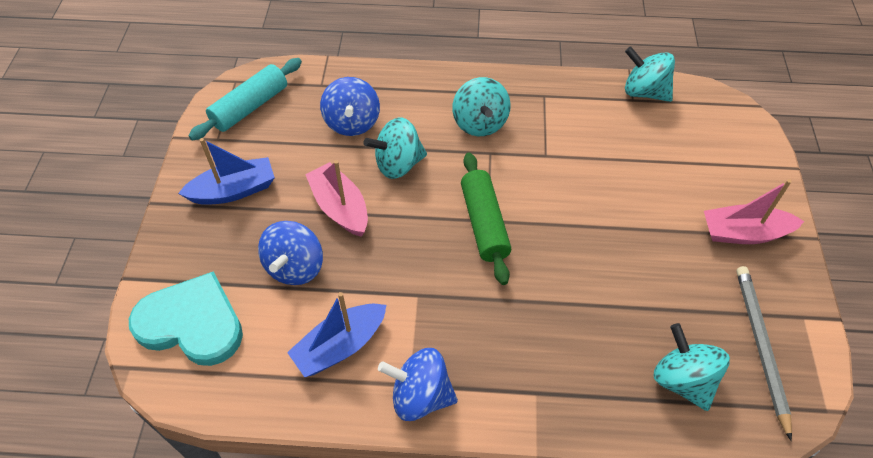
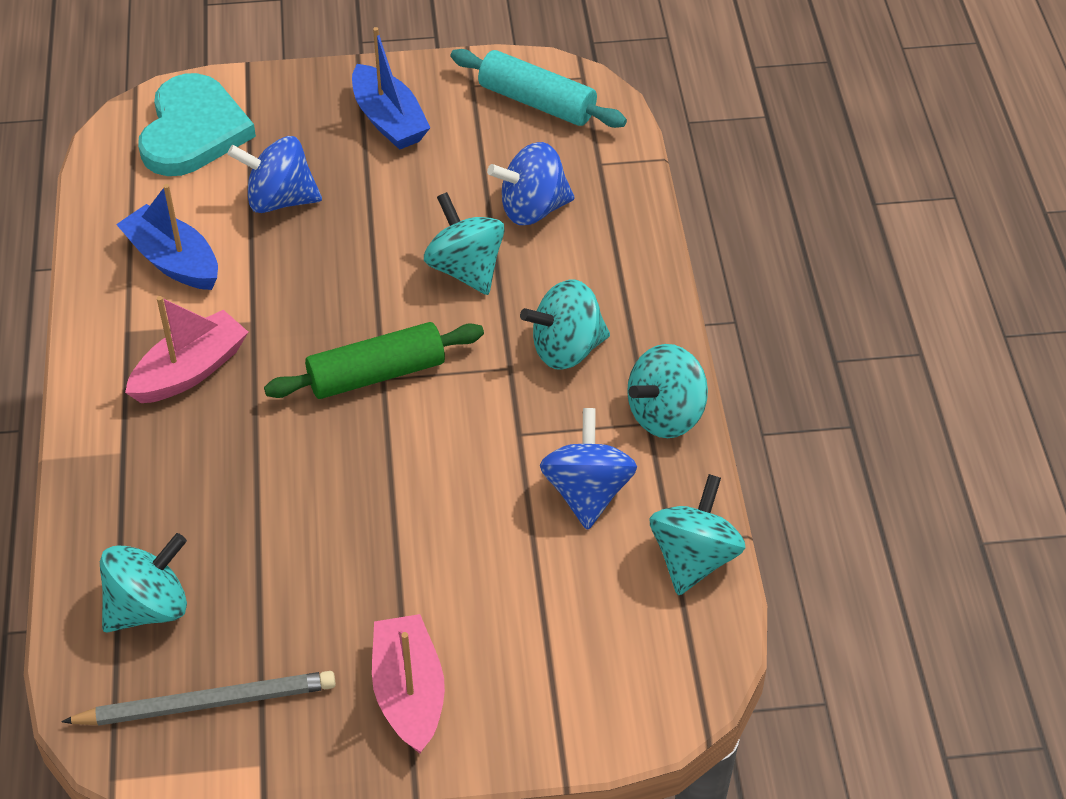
camera: 80 degrees right, 5 degrees down
pink boat [305,160,368,237] -> pink boat moved to [125,296,248,403]
blue spinning top [378,348,458,421] -> blue spinning top moved to [540,408,637,530]
none -> turquoise spinning top [627,344,708,438]

